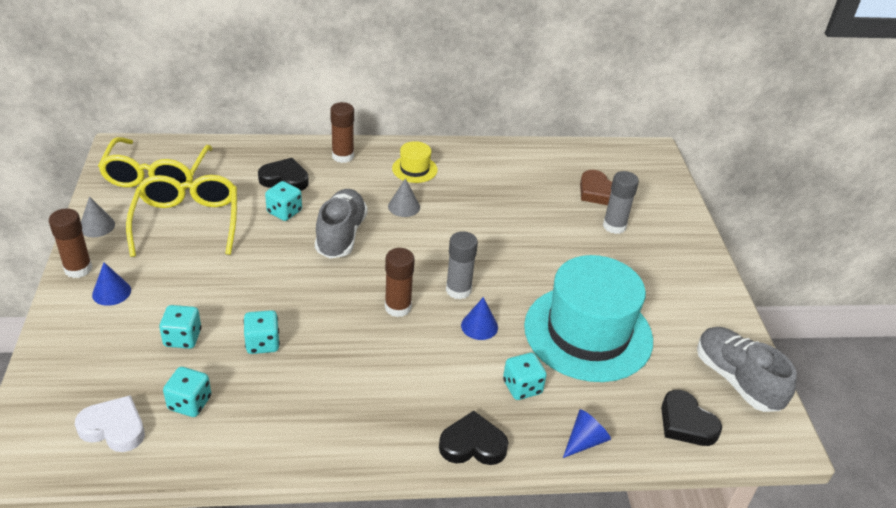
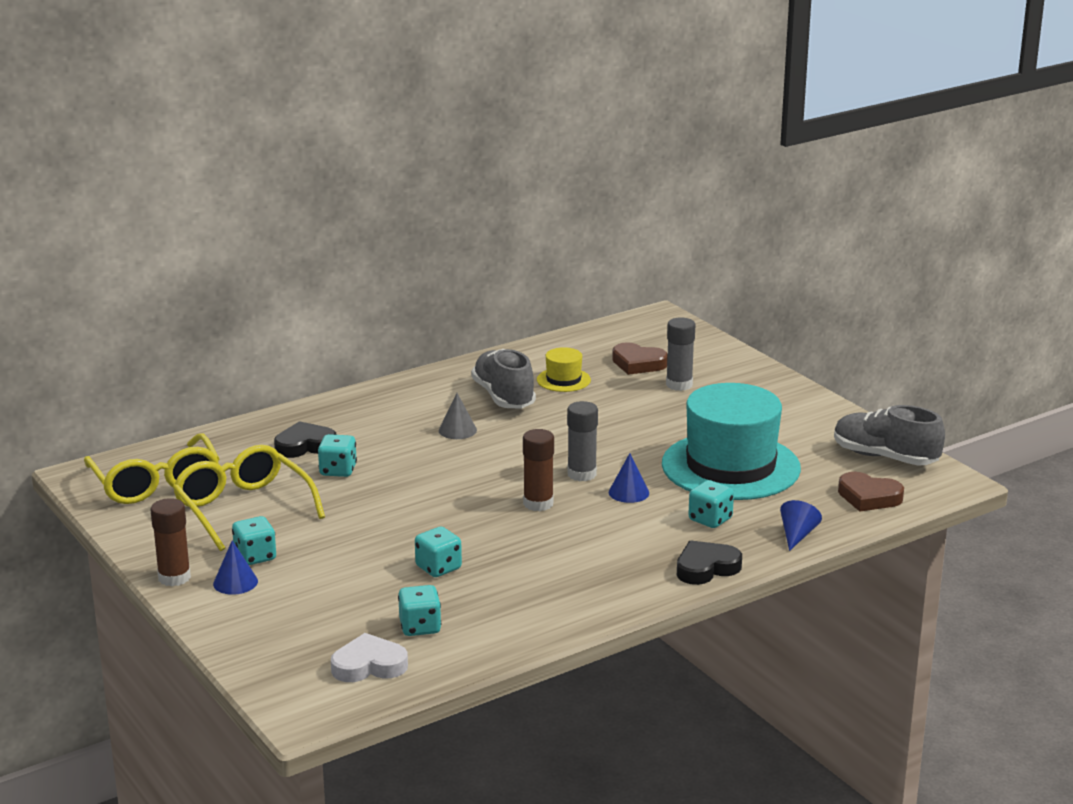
camera: 25 degrees left, 15 degrees down
grey cone [81,196,115,237] -> none
turquoise dice [159,305,201,349] -> turquoise dice moved to [232,516,276,565]
grey shoe [315,189,368,259] -> grey shoe moved to [471,349,536,408]
brown glue stick [330,102,354,163] -> none
yellow hat [392,141,438,183] -> yellow hat moved to [537,347,591,392]
black heart [661,390,722,446] -> brown heart [838,472,904,511]

